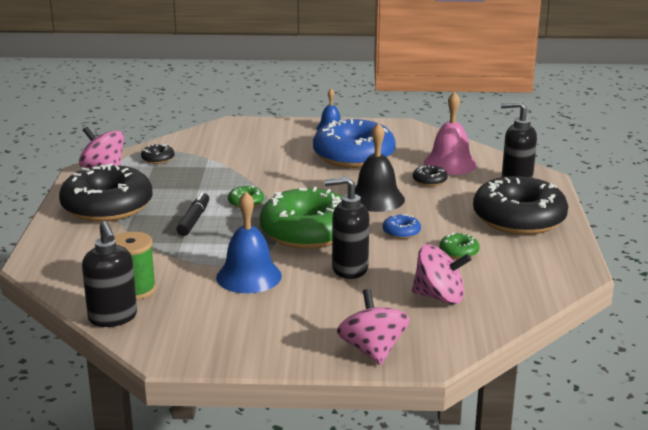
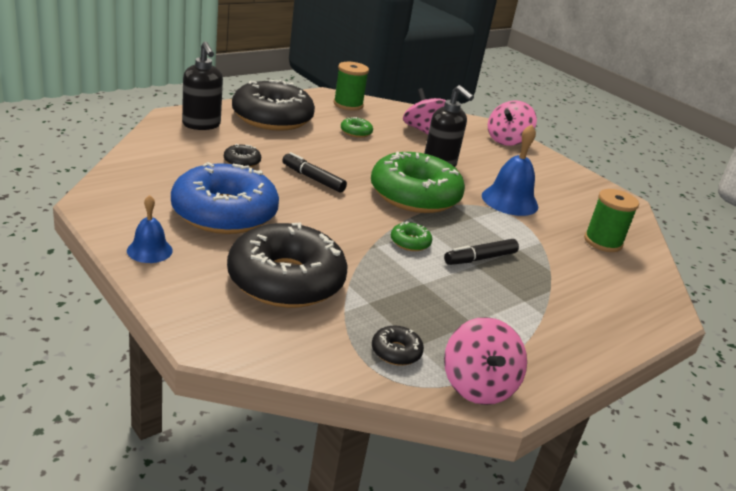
camera: 135 degrees left, 5 degrees up
black donut [59,163,153,222] -> black donut moved to [227,223,348,308]
black soap dispenser [82,221,137,327] -> none
black bell [355,123,405,212] -> black marker [282,152,347,193]
blue donut [383,214,421,239] -> none
pink bell [424,92,477,175] -> none
none -> green spool [334,62,369,111]

